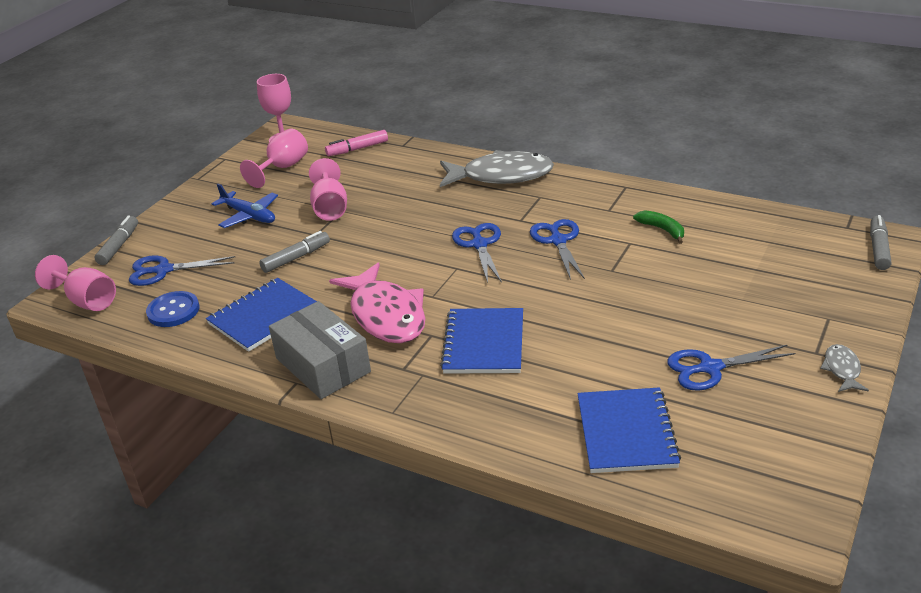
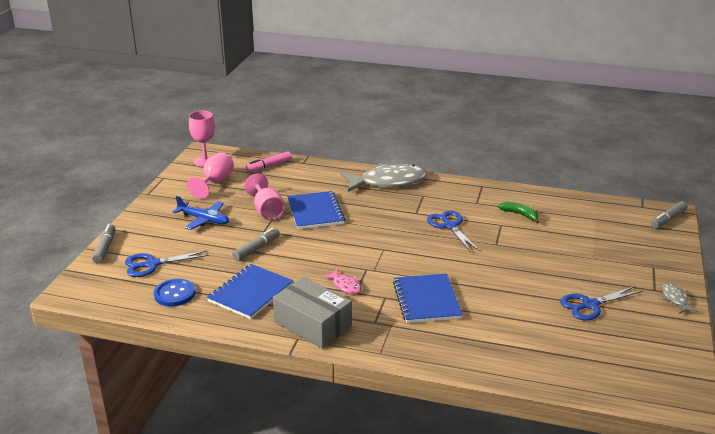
camera: 15 degrees left, 5 degrees down
pink goblet [35,255,116,311] -> none
pink fish [329,262,425,343] -> pink fish [322,269,361,294], size x0.44
blue scissors [452,223,502,283] -> none
blue notebook [577,387,681,473] -> blue notebook moved to [287,191,345,229]
grey marker [870,215,891,270] -> grey marker turned 135 degrees counterclockwise [651,201,688,229]

